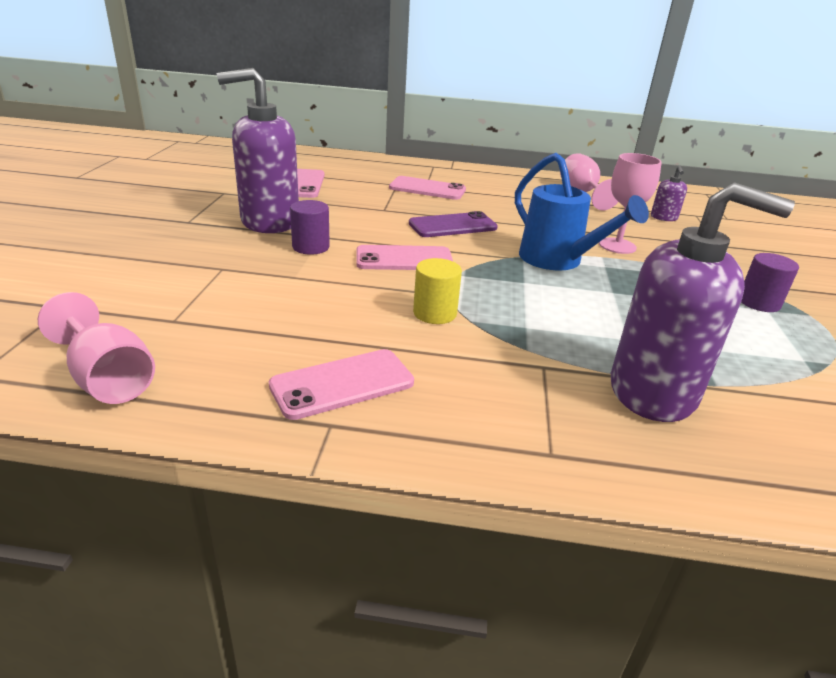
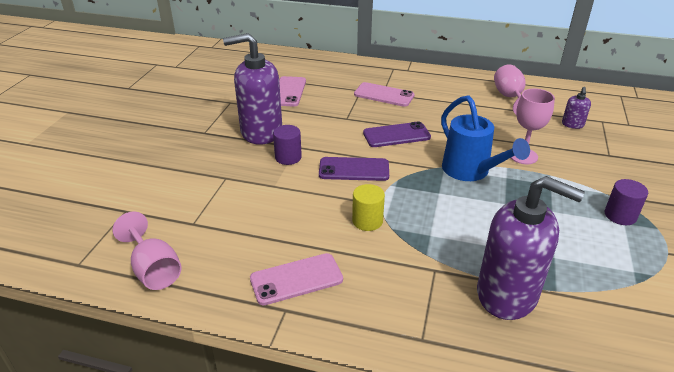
camera: 10 degrees right, 5 degrees up
pink phone [356,245,453,270] -> purple phone [319,157,389,181]

